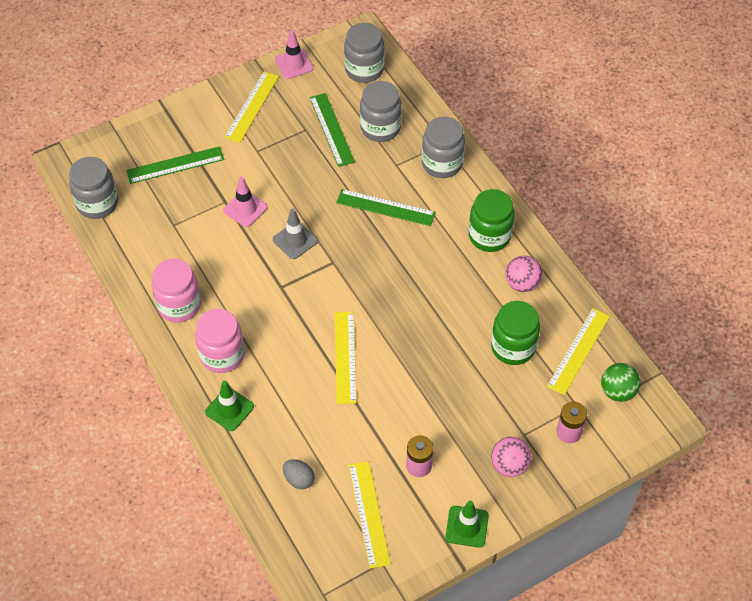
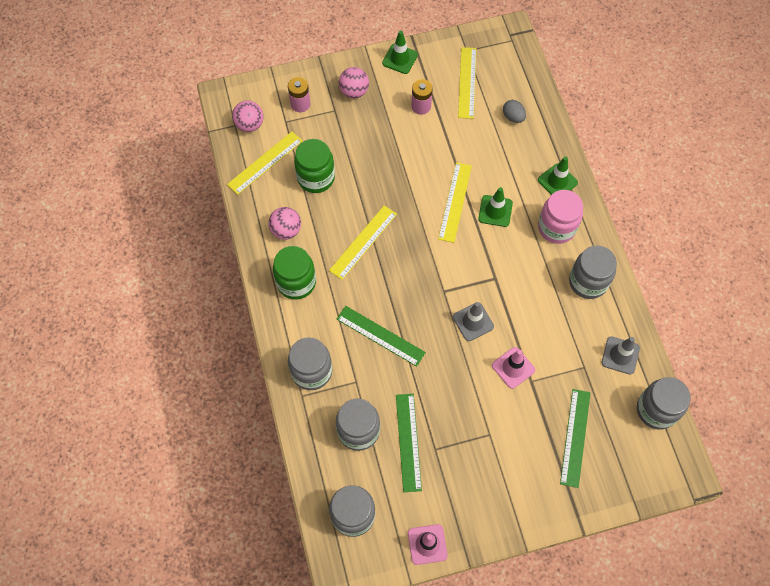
camera: 165 degrees left, 10 degrees up
green ruler [126,146,224,184] -> green ruler turned 75 degrees counterclockwise [560,389,590,488]
pink jar [152,259,201,322] -> grey jar [569,245,617,299]
yellow ruler [224,71,279,143] -> yellow ruler moved to [329,205,397,280]
green ball [601,363,641,402] -> pink ball [232,101,264,132]
none -> green traffic cone [478,187,513,227]
none -> grey traffic cone [602,336,640,375]

